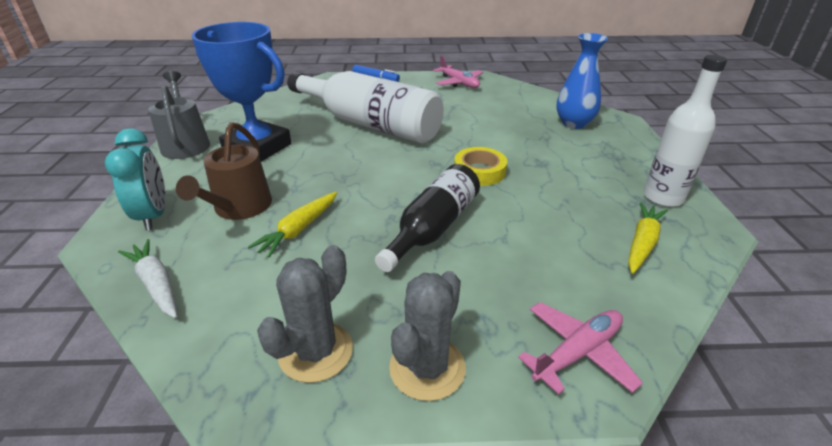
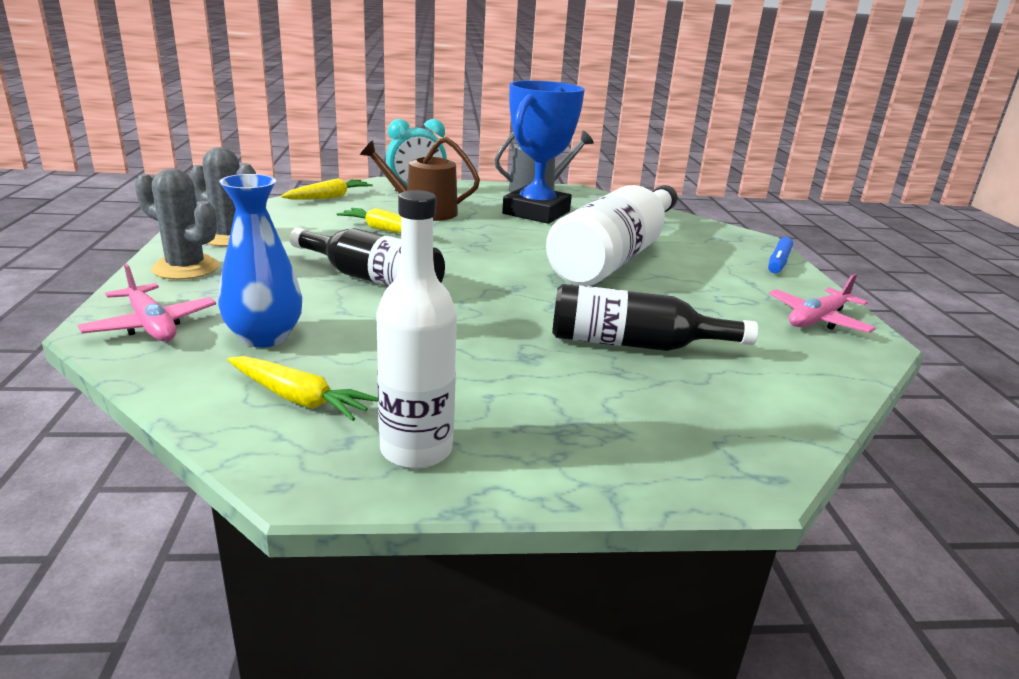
camera: 85 degrees right, 10 degrees down
white carrot [118,239,177,318] -> yellow carrot [281,178,373,199]
yellow tape [454,147,507,186] -> none
blue vase [556,33,608,129] -> blue vase moved to [218,174,302,348]
none -> black bottle [552,284,758,351]

